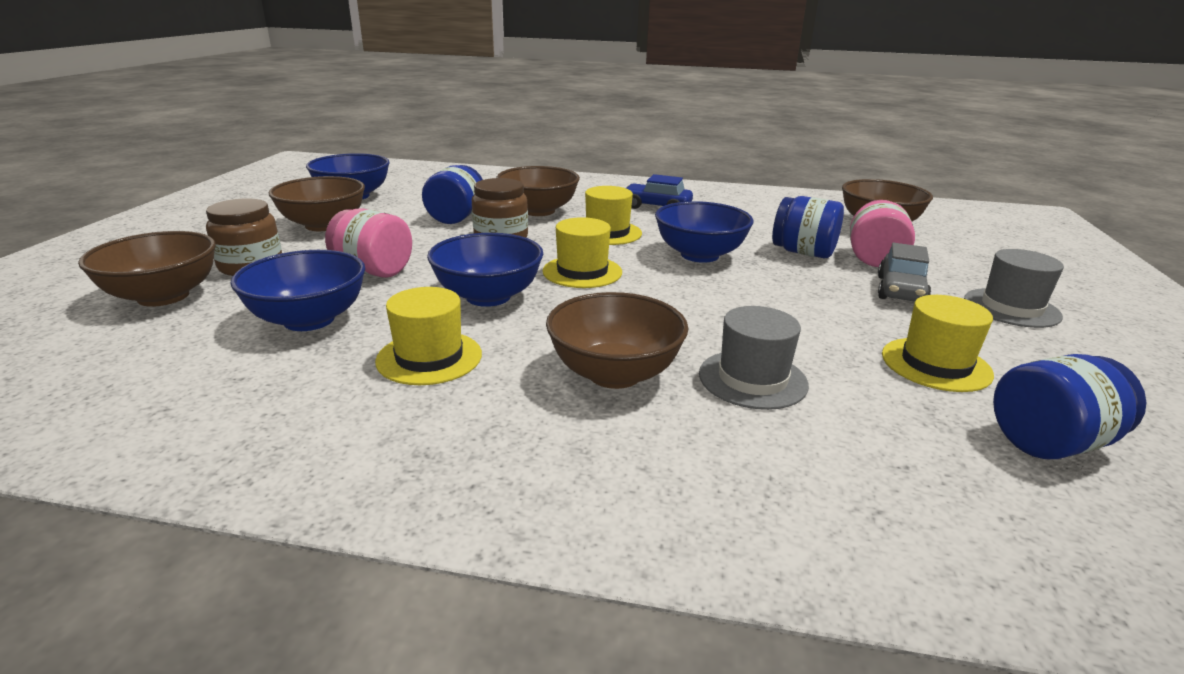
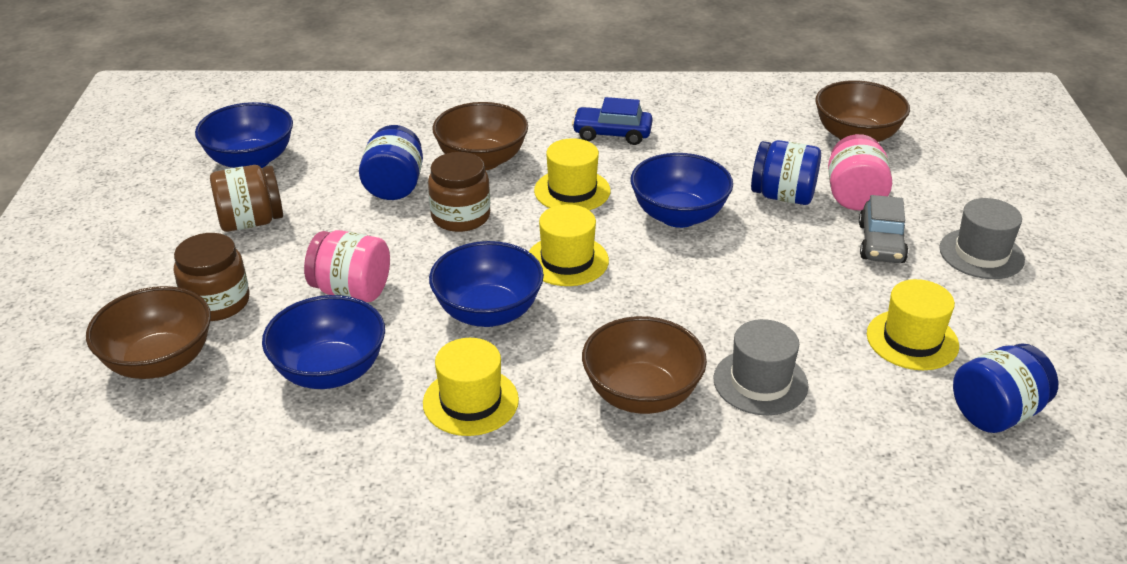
camera: 10 degrees left, 10 degrees up
brown bowl [269,176,365,231] -> brown jar [210,165,283,232]

